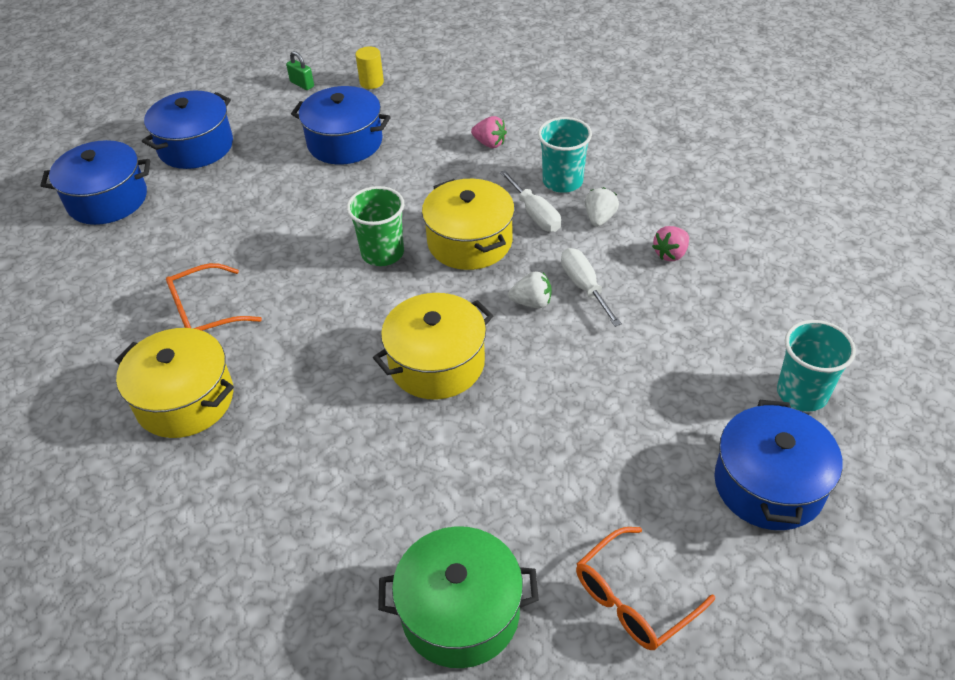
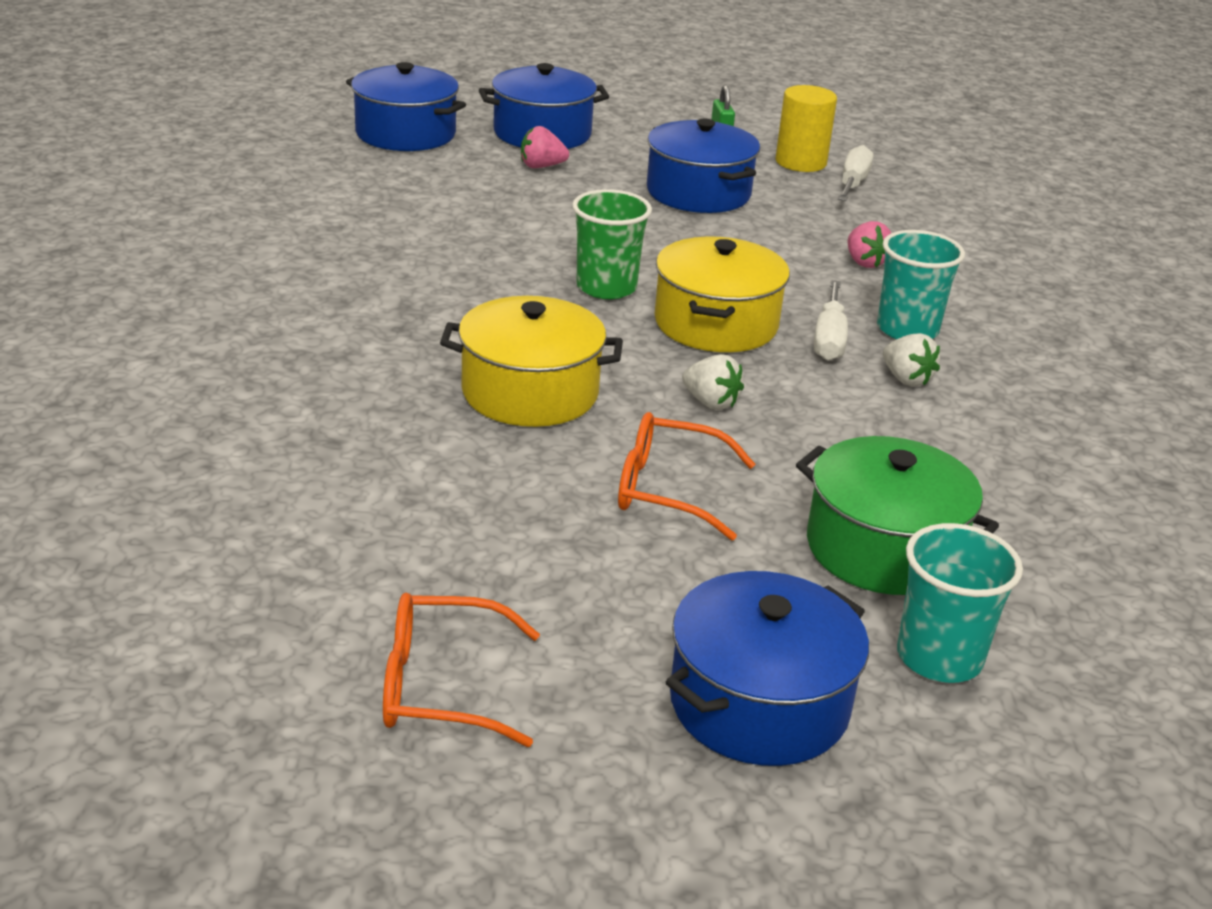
camera: 35 degrees right, 15 degrees down
yellow pot [115,328,234,438] -> none
orange glasses [166,263,262,331] -> orange glasses moved to [618,412,755,541]
yellow cylinder [355,46,384,89] -> yellow cylinder [776,85,837,172], size x1.51
green pot [378,526,539,668] -> green pot moved to [796,436,999,595]
white screwdriver [561,248,622,327] -> white screwdriver moved to [838,145,873,201]
white strawberry [585,187,619,227] -> white strawberry turned 90 degrees clockwise [883,333,940,387]
pink strawberry [652,226,689,261] -> pink strawberry moved to [521,126,569,168]

